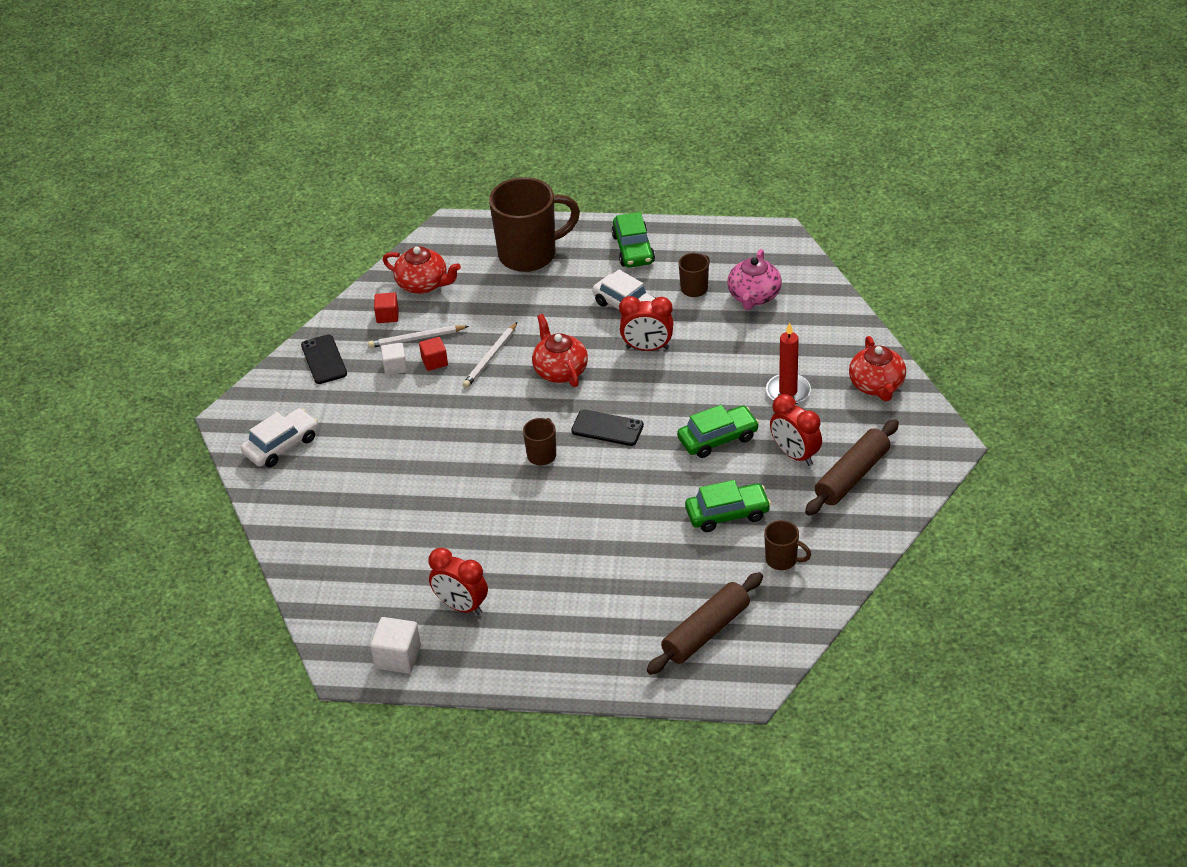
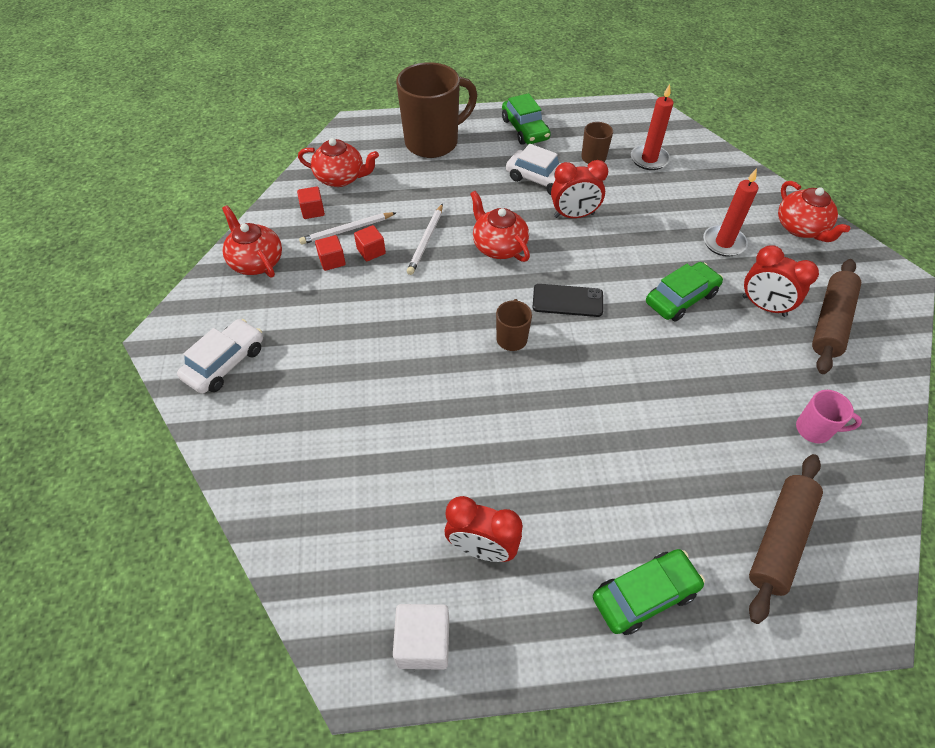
camera: 15 degrees left, 10 degrees up
black phone [301,334,347,384] -> red teapot [222,205,282,278]
white cube [381,343,407,375] -> red cube [315,235,346,271]
green car [685,480,771,532] -> green car moved to [593,549,705,635]
pink teapot [727,249,782,310] -> red candle [631,84,673,170]
brown mug [764,520,811,570] -> pink mug [796,390,862,443]

